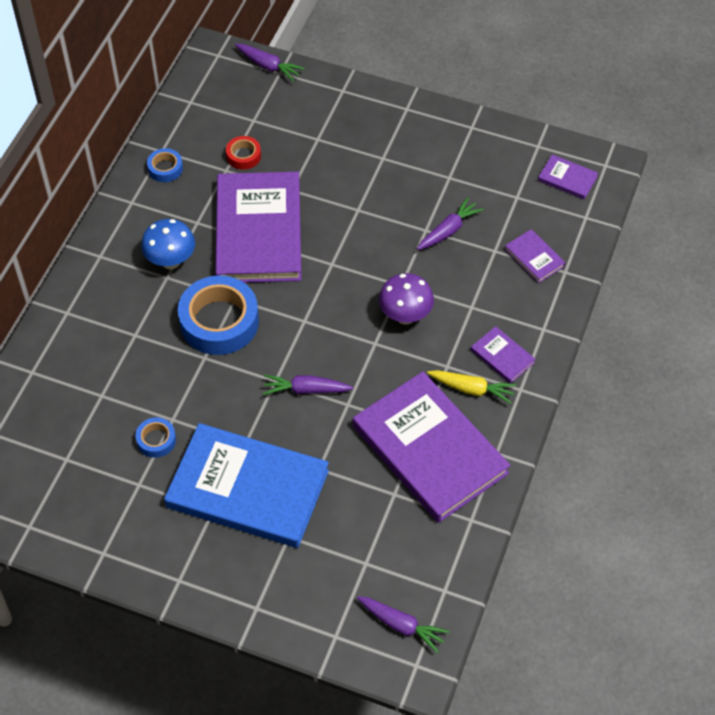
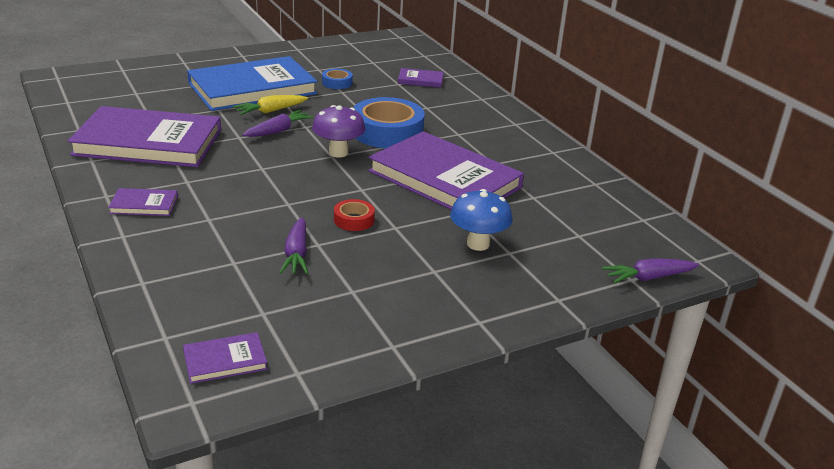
camera: 130 degrees right, 25 degrees down
blue mushroom [141,219,195,269] -> blue mushroom moved to [450,189,512,251]
blue tape [147,148,183,182] -> none
red tape [226,136,261,170] -> red tape moved to [334,199,375,231]
purple carrot [357,596,450,653] -> none
purple mushroom [379,273,434,324] -> purple mushroom moved to [312,105,365,158]
yellow carrot [427,370,517,404] -> yellow carrot moved to [233,95,308,115]
purple book [505,229,565,283] -> purple book moved to [398,68,443,88]

